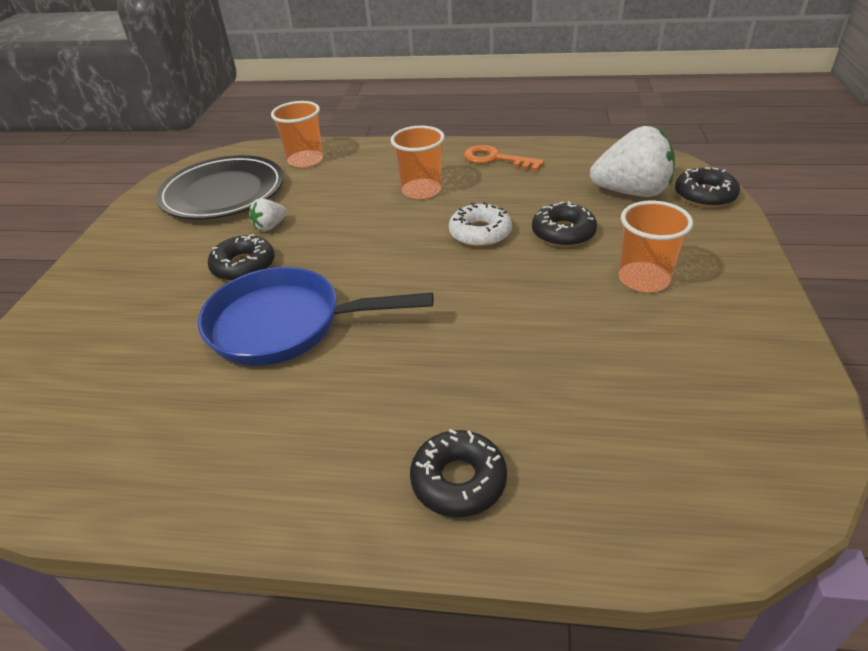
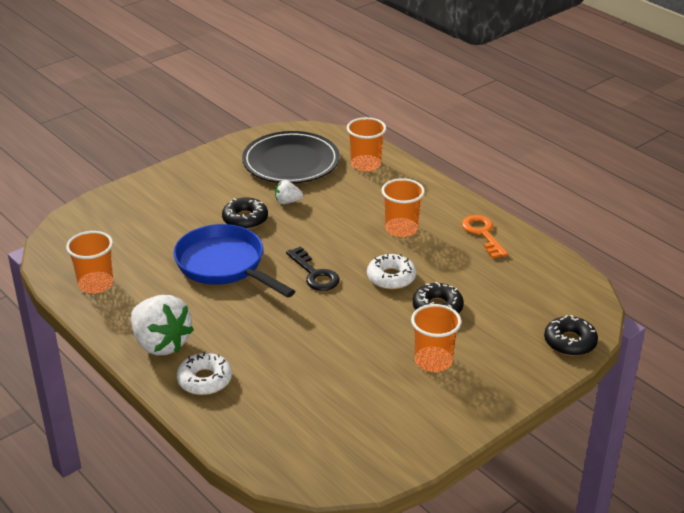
camera: 40 degrees right, 5 degrees down
black donut [410,429,507,517] -> white donut [177,352,232,395]
white strawberry [590,126,675,197] -> white strawberry moved to [131,295,194,355]
none -> orange cup [66,231,113,293]
none -> black key [286,246,340,291]

